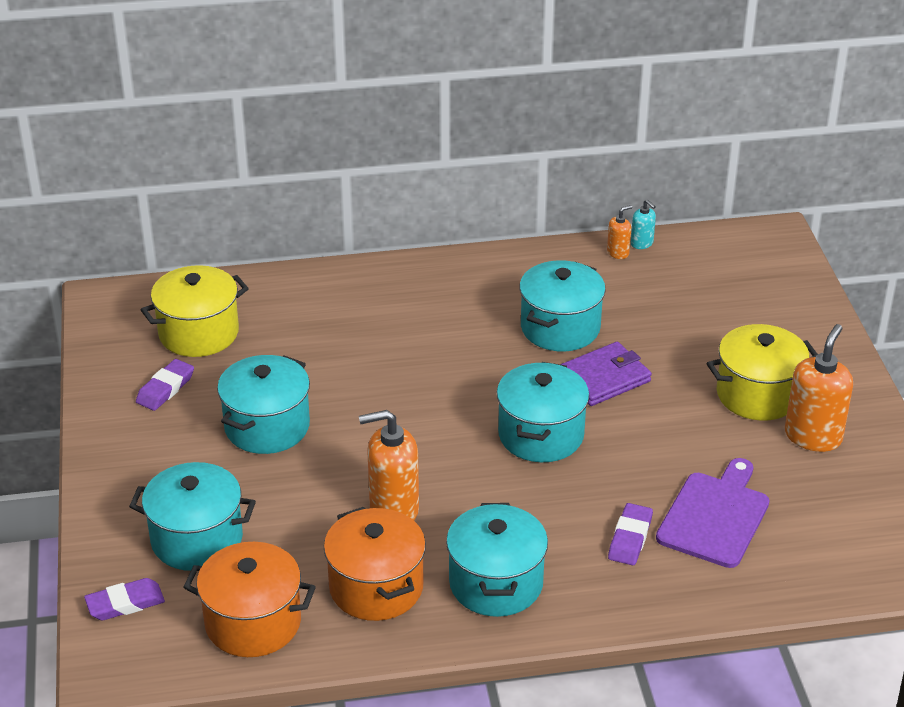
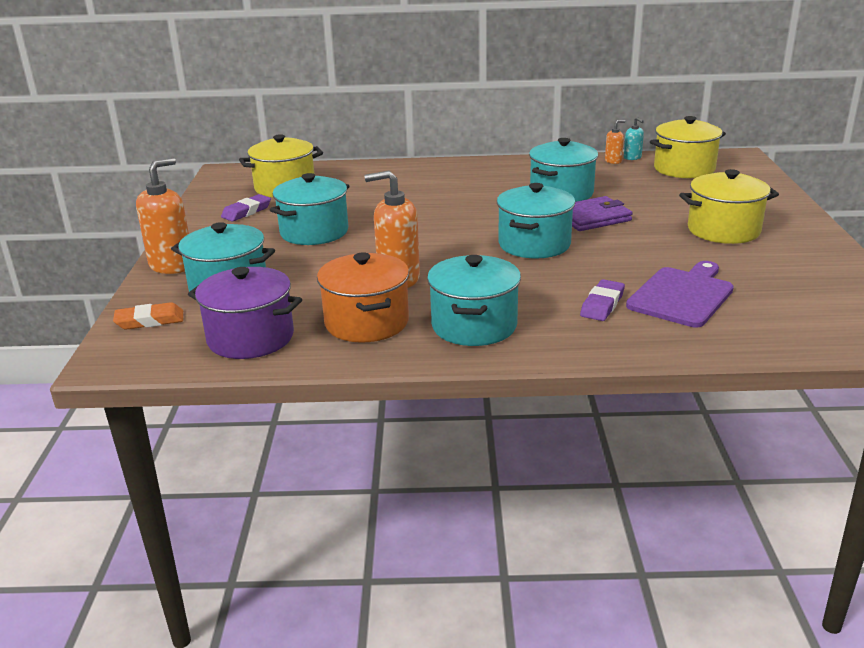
camera: 10 degrees right, 10 degrees down
purple eraser [84,578,165,620] -> orange eraser [113,302,183,330]
orange pot [183,542,316,657] -> purple pot [188,267,302,359]
orange soap dispenser [785,324,853,452] -> orange soap dispenser moved to [136,158,189,274]
none -> yellow pot [650,116,726,178]

